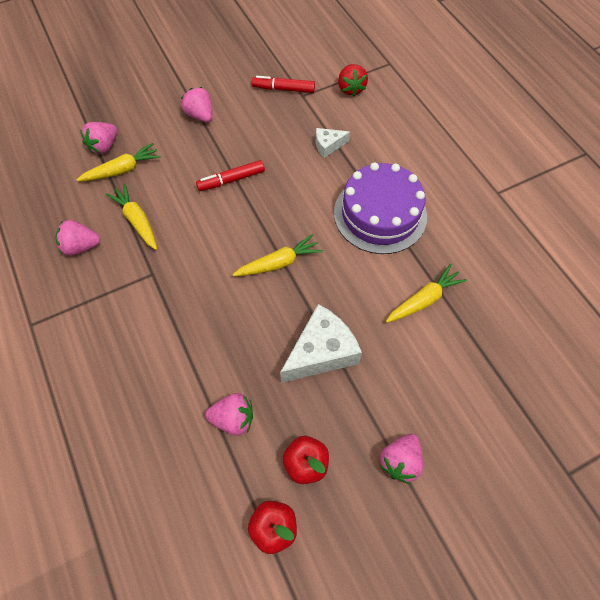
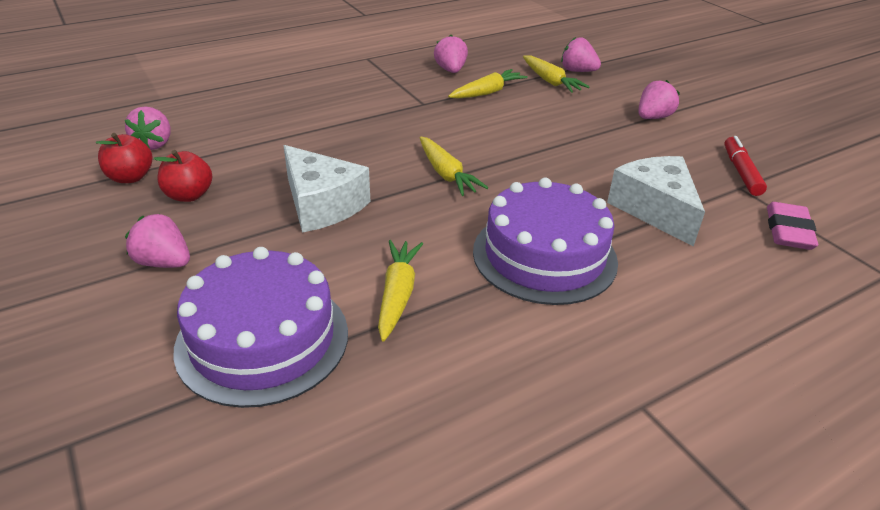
camera: 85 degrees right, 25 degrees down
red marker [196,160,265,191] -> none
pink strawberry [205,393,253,435] -> pink strawberry moved to [125,106,171,150]
white cheese [316,128,350,158] -> white cheese [607,156,705,247], size x1.92
red strawberry [338,64,368,96] -> pink eraser [767,202,818,250]
yellow carrot [386,264,467,323] -> yellow carrot turned 135 degrees counterclockwise [378,240,423,342]
none -> purple cake [173,247,348,408]

